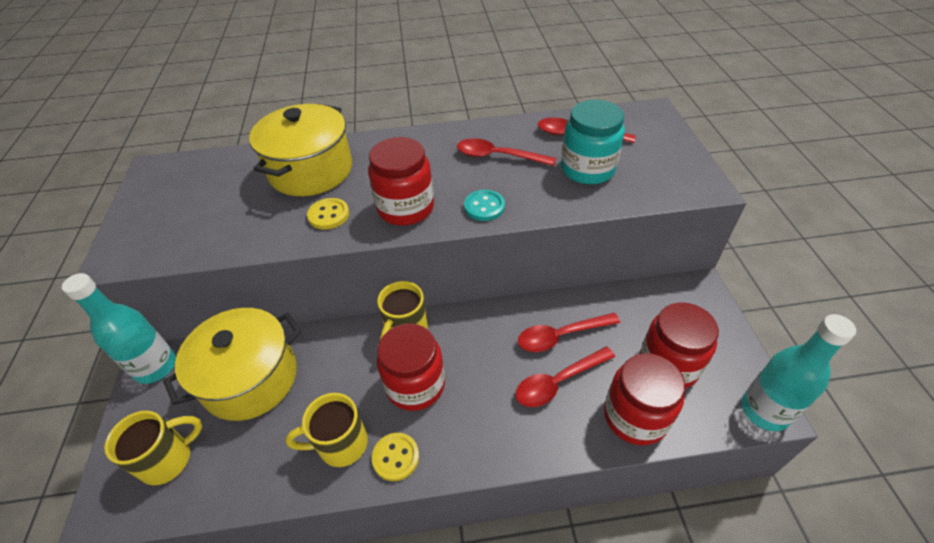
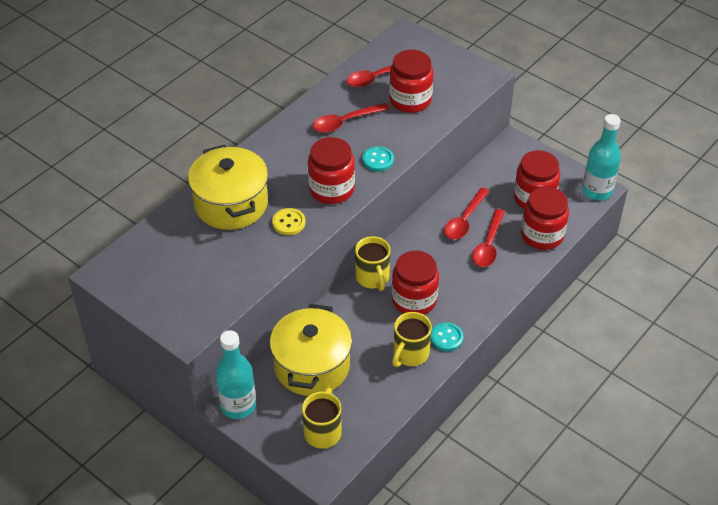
camera: 45 degrees left, 0 degrees up
yellow button [372,433,419,481] -> turquoise button [431,322,464,351]
turquoise jar [561,100,625,184] -> red jar [389,50,433,113]

